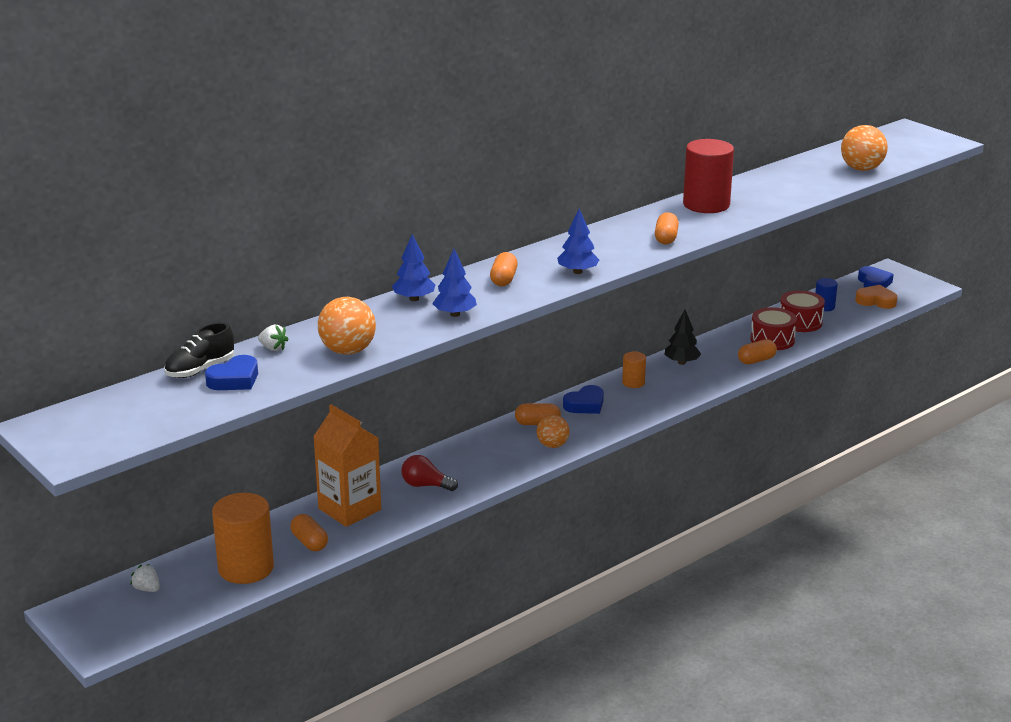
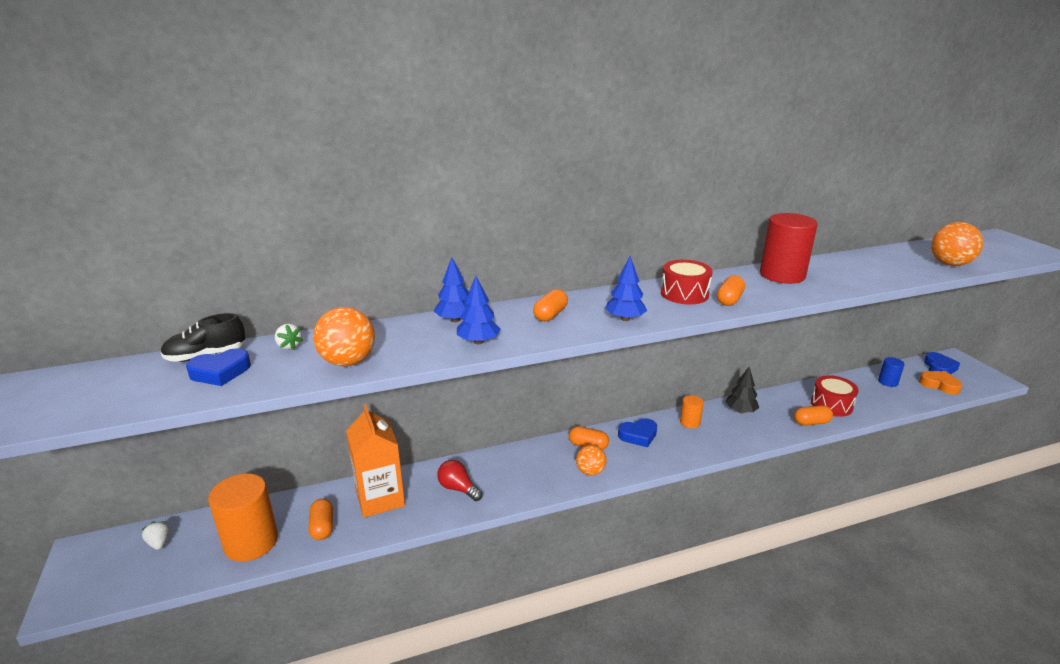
camera: 20 degrees right, 0 degrees up
red drum [780,290,825,332] -> red drum moved to [661,260,713,304]

